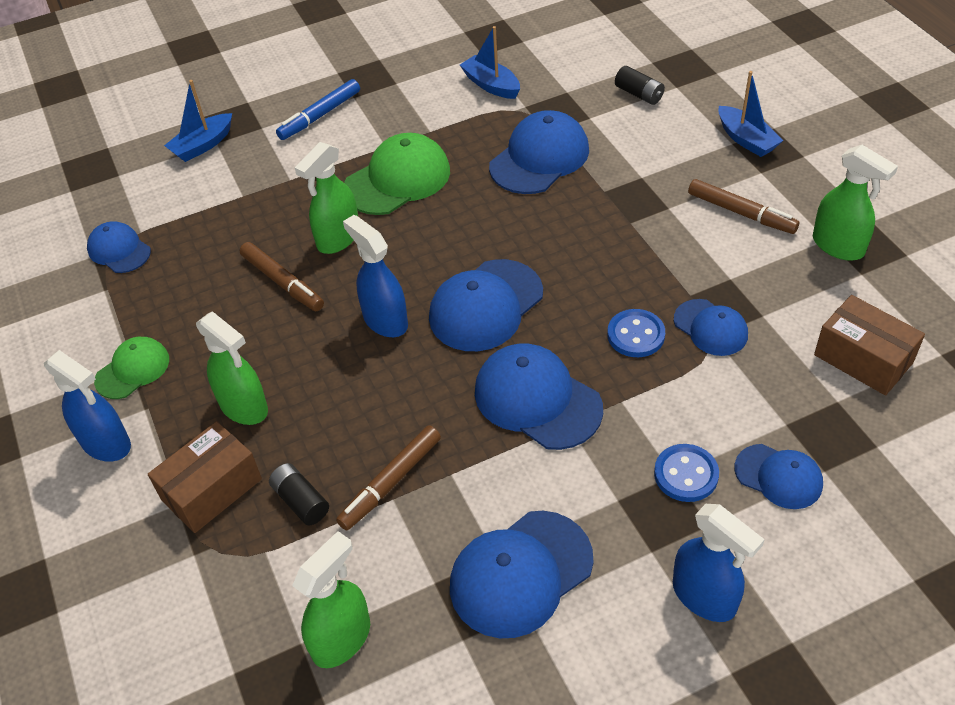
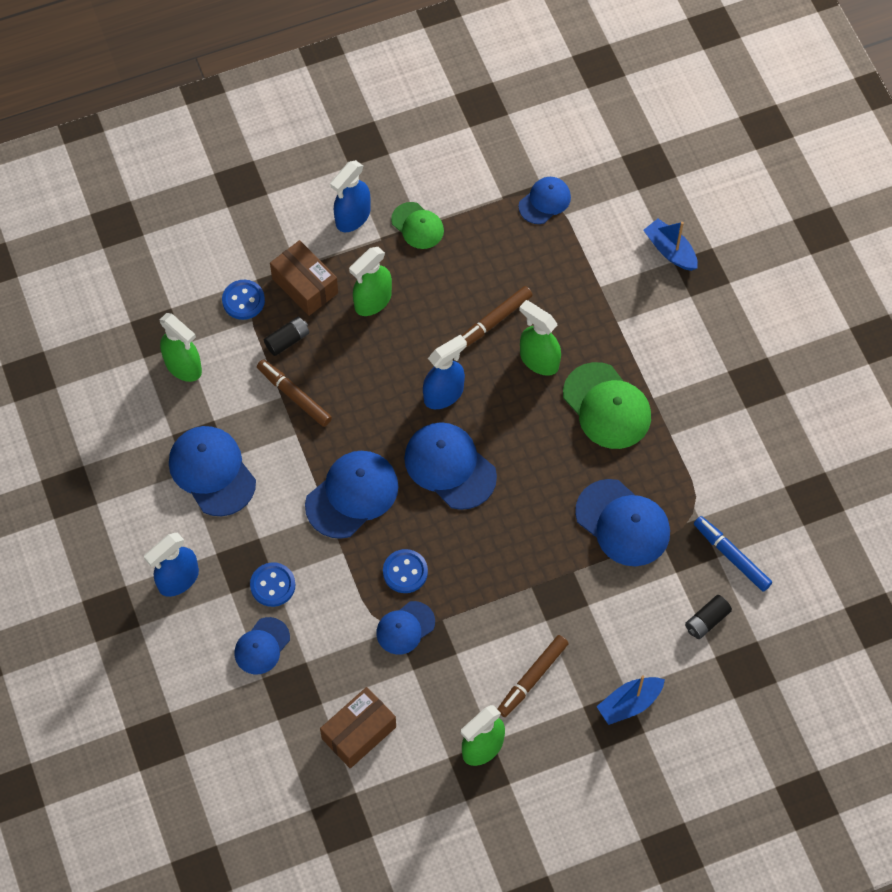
camera: 90 degrees right, 15 degrees up
blue marker [276,79,360,140] -> blue marker moved to [694,516,772,592]
blue boat [460,26,520,99] -> none
none -> blue button [222,280,265,320]

